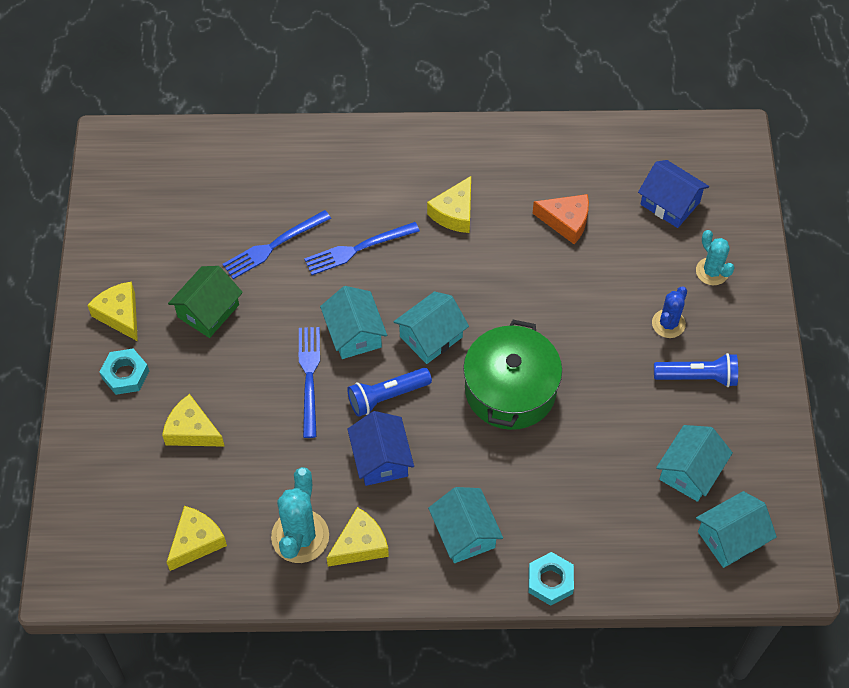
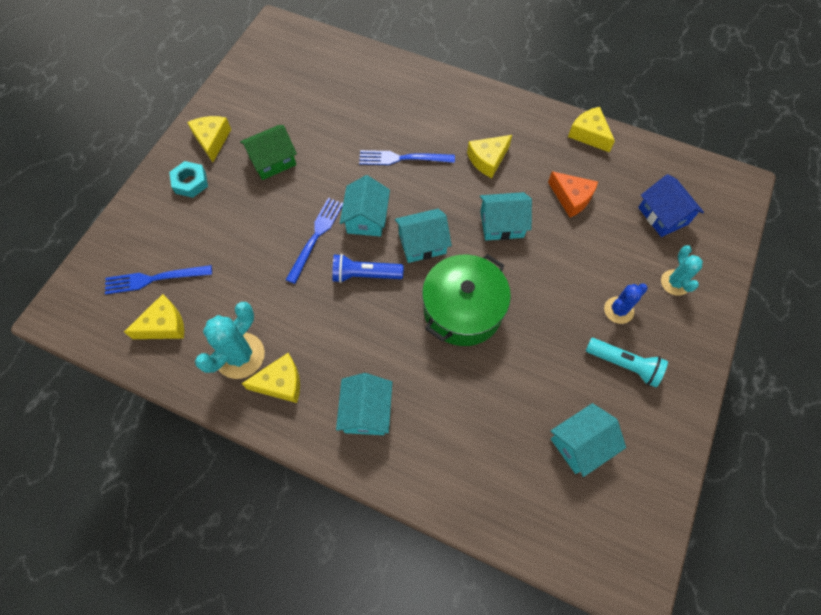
camera: 25 degrees right, 5 degrees up
yellow cheese [162,394,225,447] -> yellow cheese moved to [568,107,615,152]
blue fork [223,210,331,279] -> blue fork moved to [105,265,212,294]
blue house [347,411,414,486] -> none
turquoise nut [528,552,574,606] -> none
blue flashlight [654,353,738,387] -> turquoise flashlight [586,338,668,388]
turquoise house [696,491,777,568] -> turquoise house moved to [480,192,532,241]

